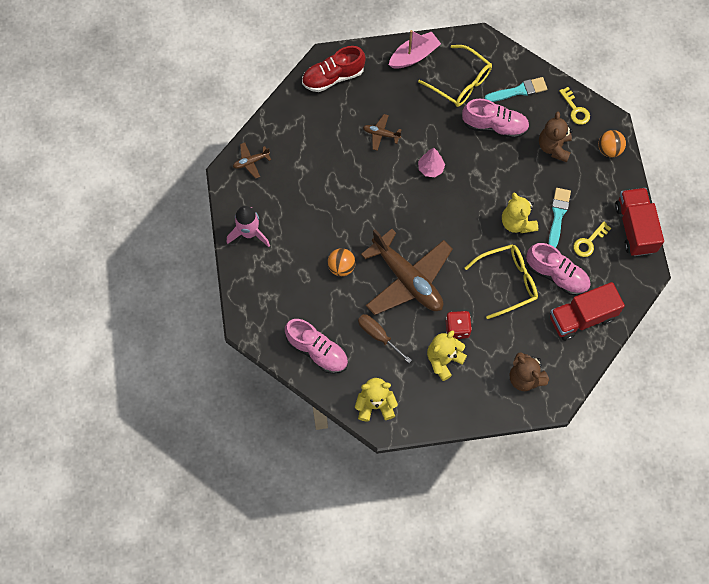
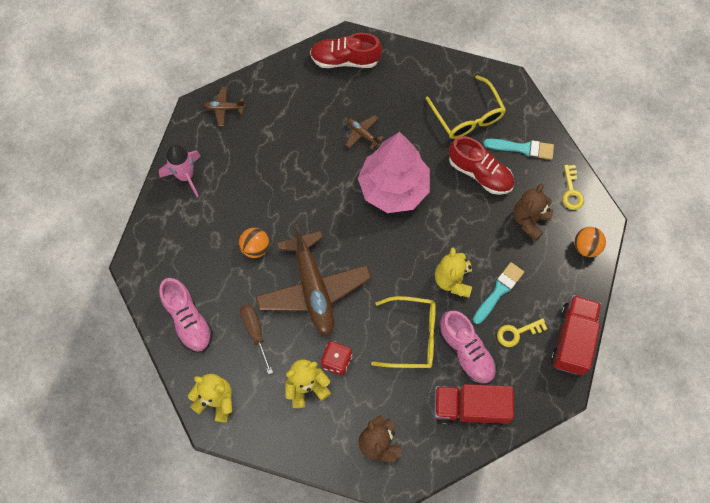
camera: 25 degrees right, 0 degrees up
pink boat [389,30,441,69] -> none
pink tree [418,148,445,177] -> pink tree [358,132,430,213], size x2.43
pink shoe [462,99,530,139] -> red shoe [449,136,514,195]

